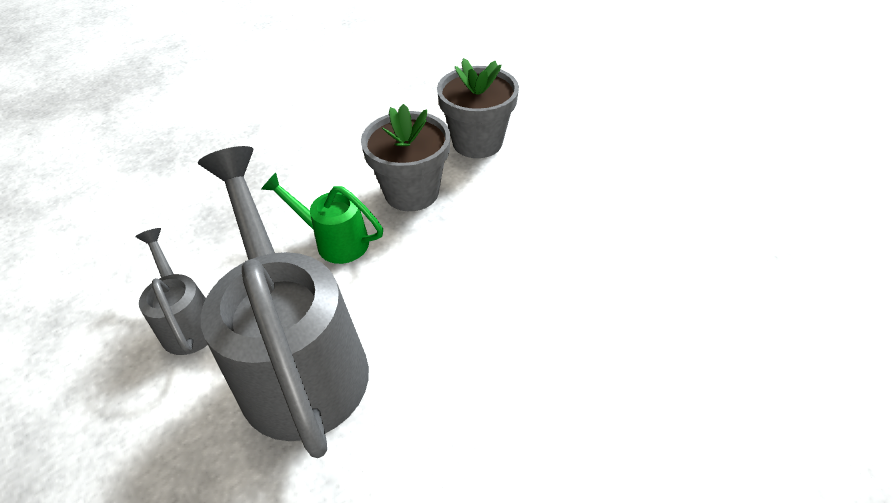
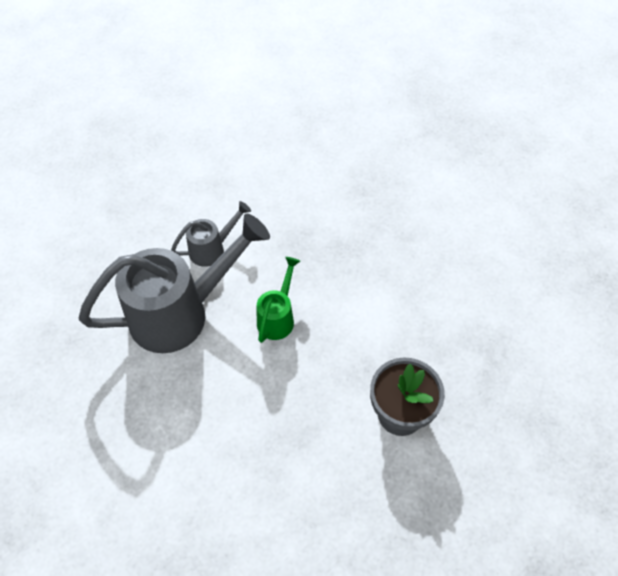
camera: 85 degrees right, 10 degrees up
grey flower pot [361,104,450,211] -> none

